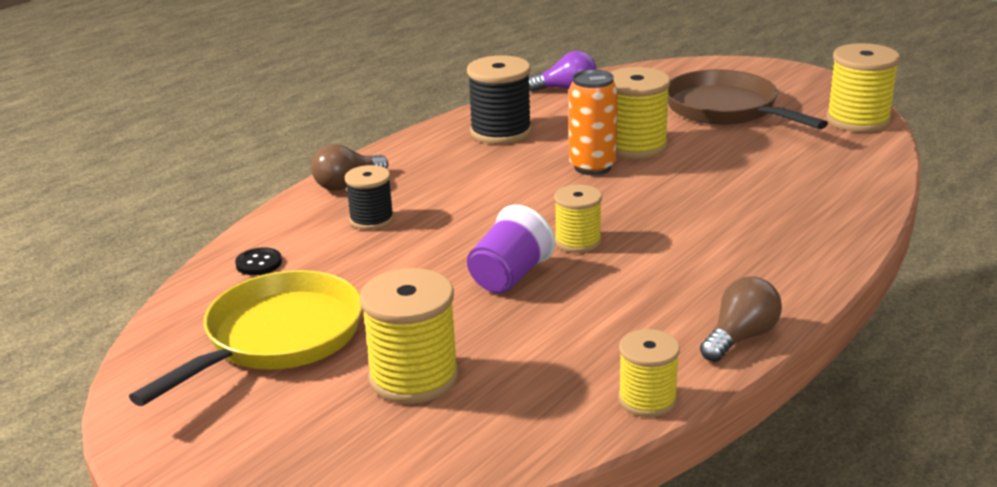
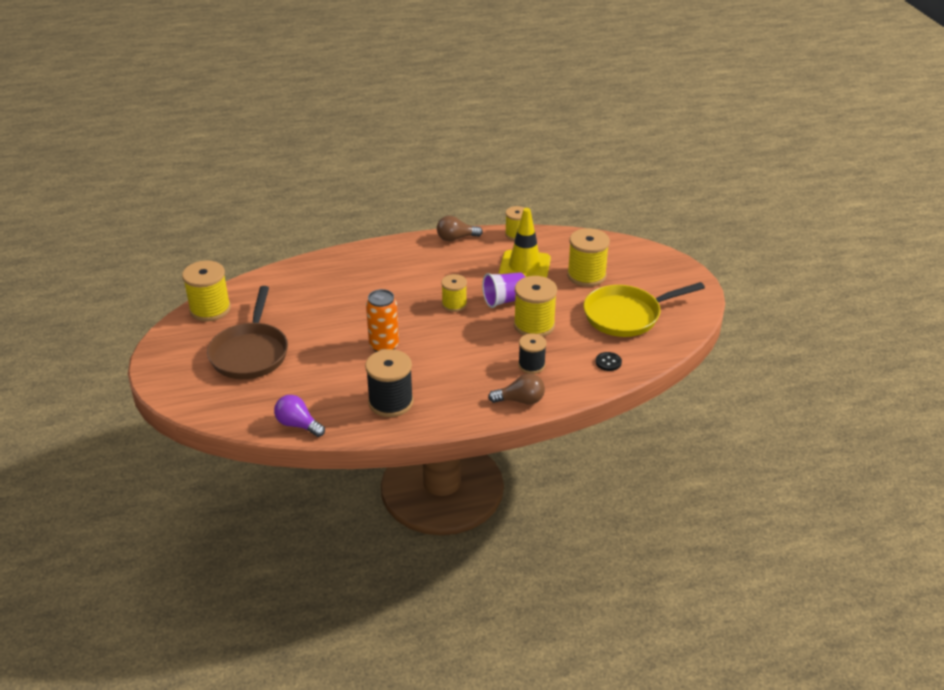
camera: 145 degrees left, 10 degrees up
yellow spool [610,67,671,159] -> yellow spool moved to [514,276,557,337]
none -> yellow traffic cone [499,208,551,278]

